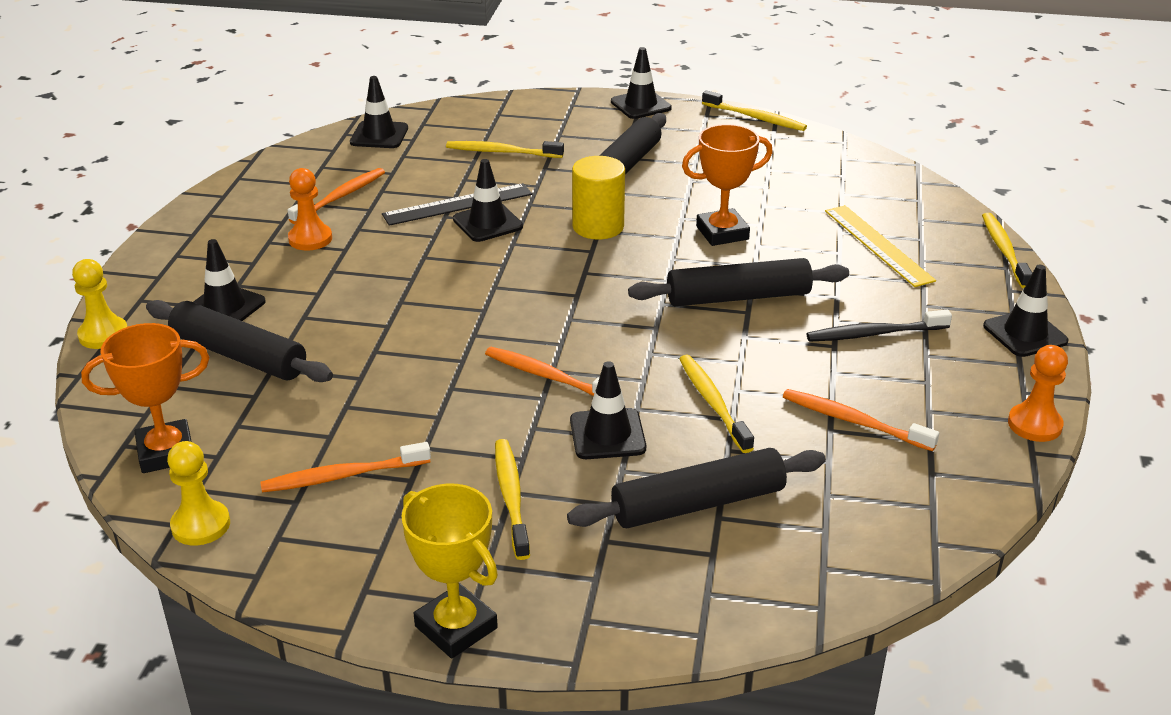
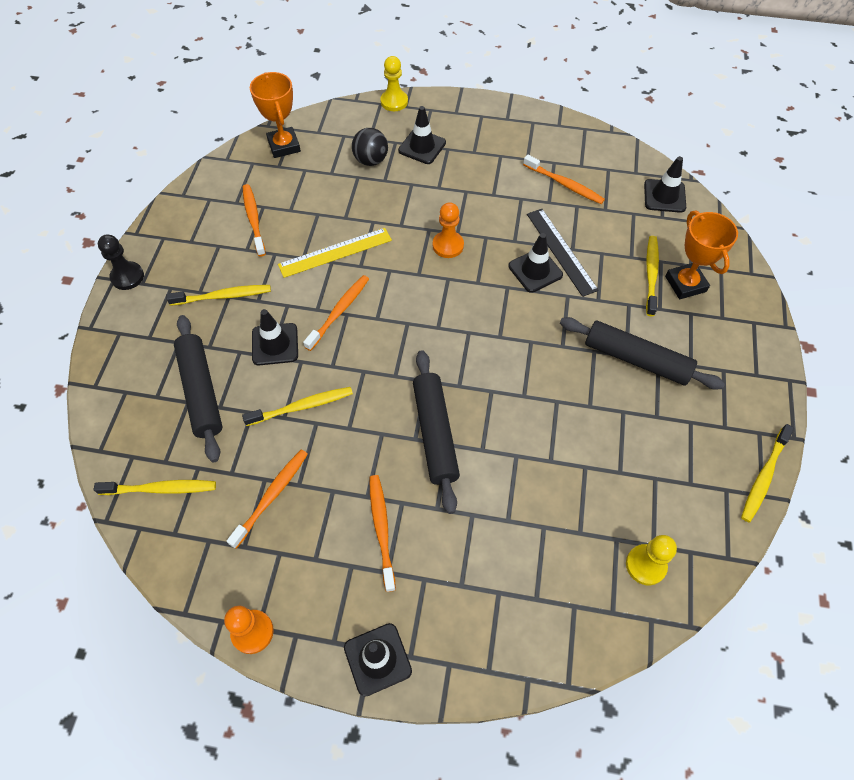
camera: 90 degrees right, 25 degrees up
black rolling pin [146,300,333,382] -> black ball [352,128,388,166]
yellow pawn [167,441,230,545] -> yellow pawn moved to [626,535,677,585]
orange pawn [288,168,332,251] -> orange pawn moved to [433,202,464,258]
yellow trophy [401,483,498,658] -> black pawn [98,234,144,290]
yellow cylinder [572,156,625,239] -> none
black traffic cone [611,47,672,119] -> none
orange trophy [682,124,773,246] -> orange trophy moved to [665,211,738,299]
black toothbrush [807,310,952,341] -> orange toothbrush [369,475,396,592]
yellow ruler [825,205,936,287] -> yellow ruler moved to [278,228,392,278]
yellow toothbrush [982,213,1032,289] -> yellow toothbrush moved to [94,480,216,495]

